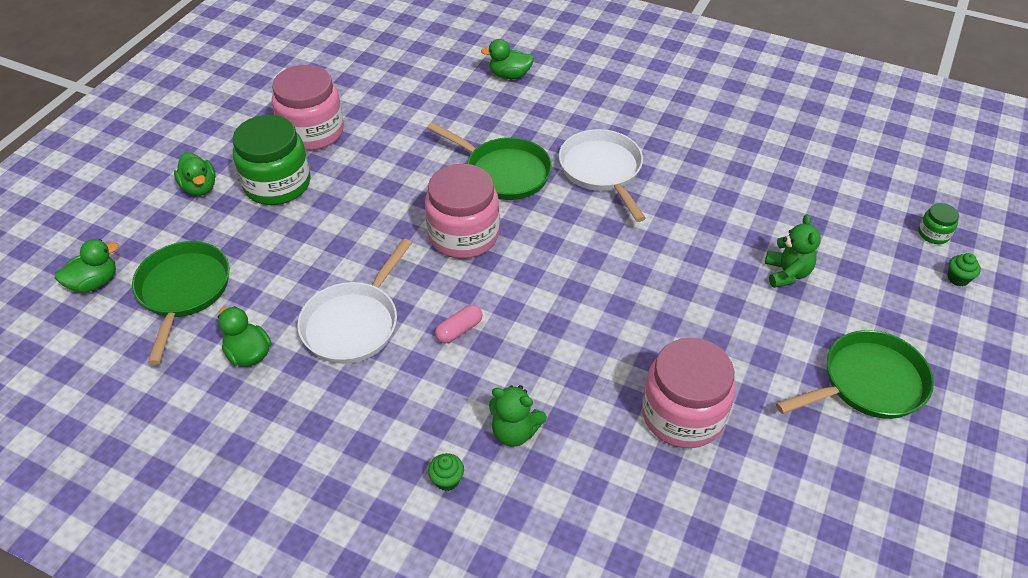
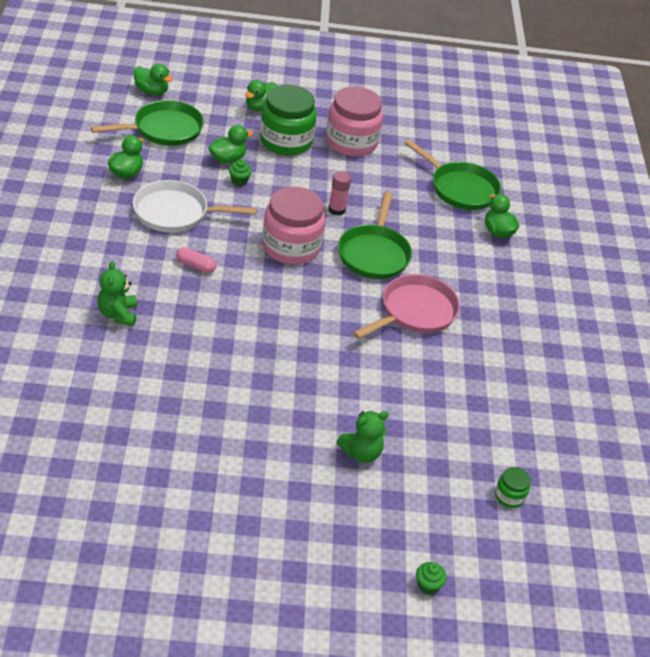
camera: 60 degrees right, 5 degrees down
green cupcake [428,453,464,491] -> green cupcake moved to [229,159,252,186]
white pan [559,129,646,222] -> pink pan [353,274,460,339]
pink jar [642,338,736,448] -> none
green pan [776,330,934,419] -> green pan moved to [404,139,501,210]
green jar [918,203,959,244] -> green jar moved to [495,467,531,508]
none -> green duck [208,125,253,164]
none -> pink glue stick [328,171,351,216]

